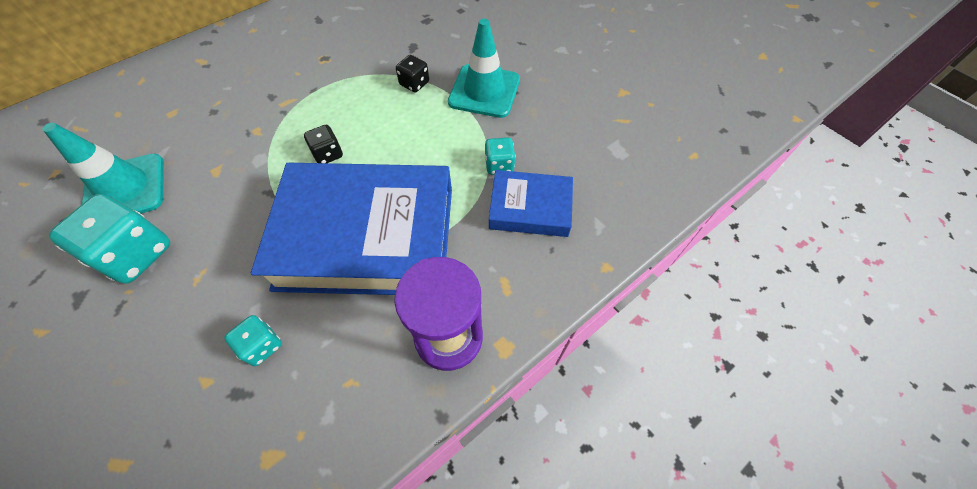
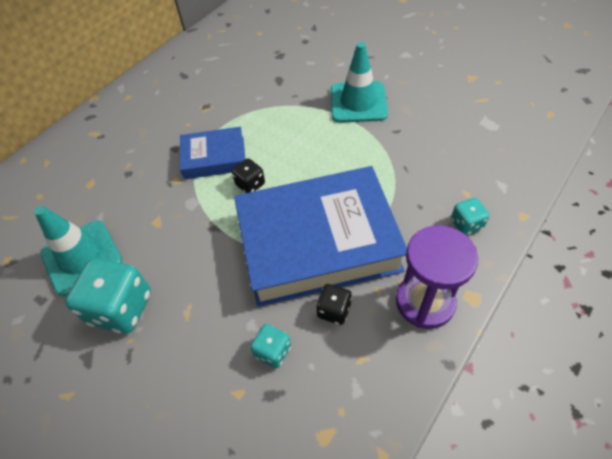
camera: 10 degrees left, 5 degrees down
black dice [396,55,429,92] -> black dice moved to [316,284,352,325]
turquoise dice [485,137,516,175] -> turquoise dice moved to [451,198,490,235]
blue book [489,170,573,237] -> blue book moved to [180,127,245,180]

